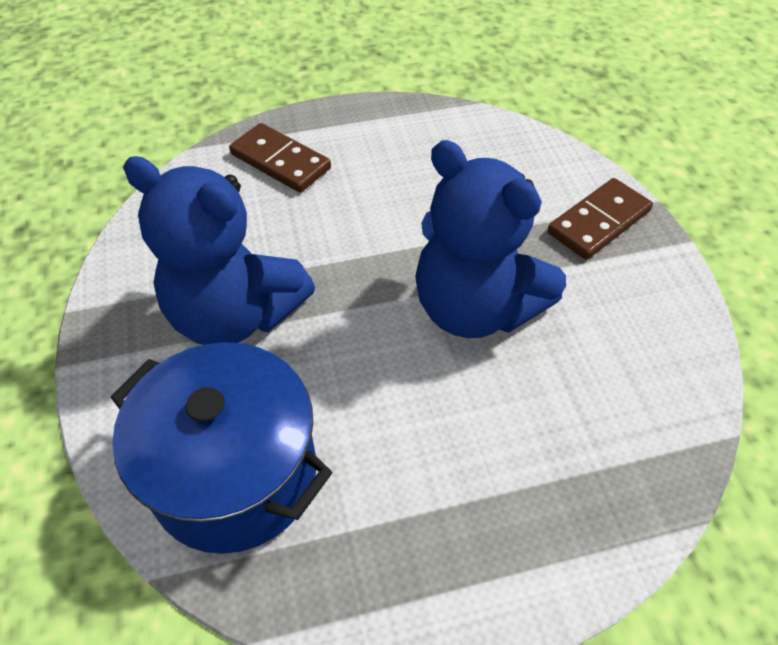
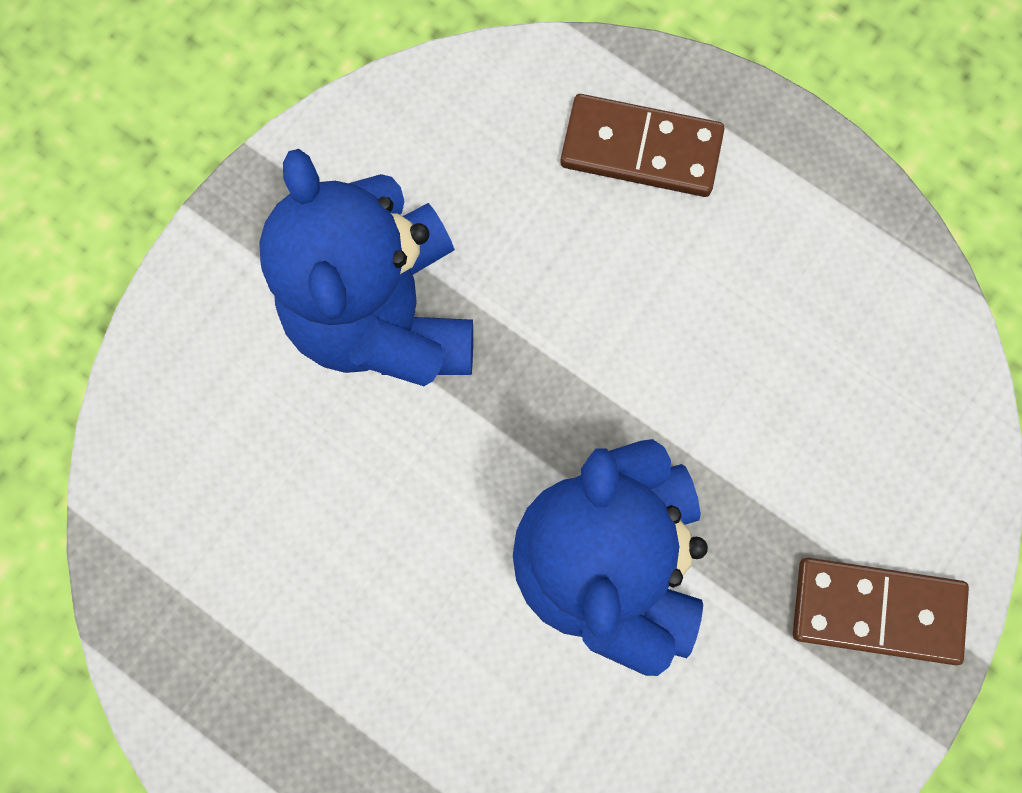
camera: 50 degrees right, 25 degrees up
blue pot [111,342,332,554] -> none
brown domino [229,123,331,193] -> brown domino turned 75 degrees counterclockwise [560,94,724,197]

